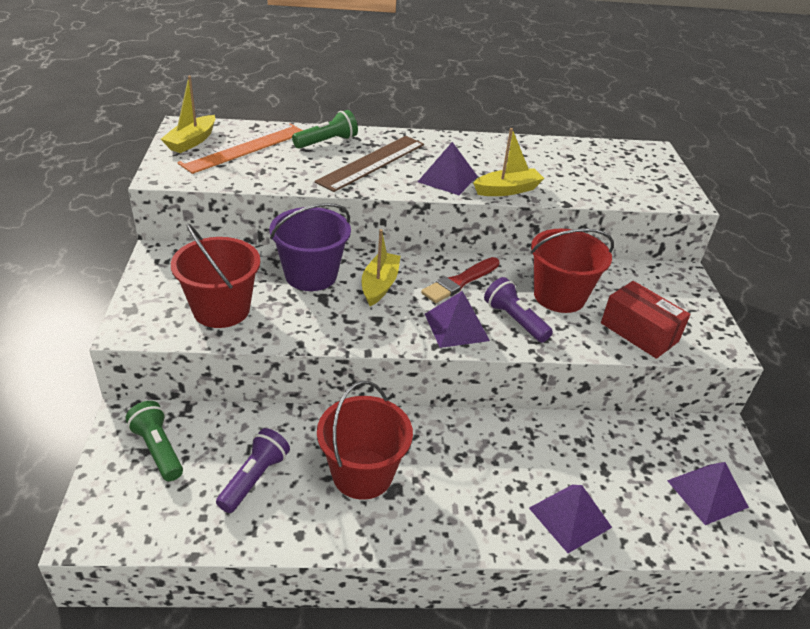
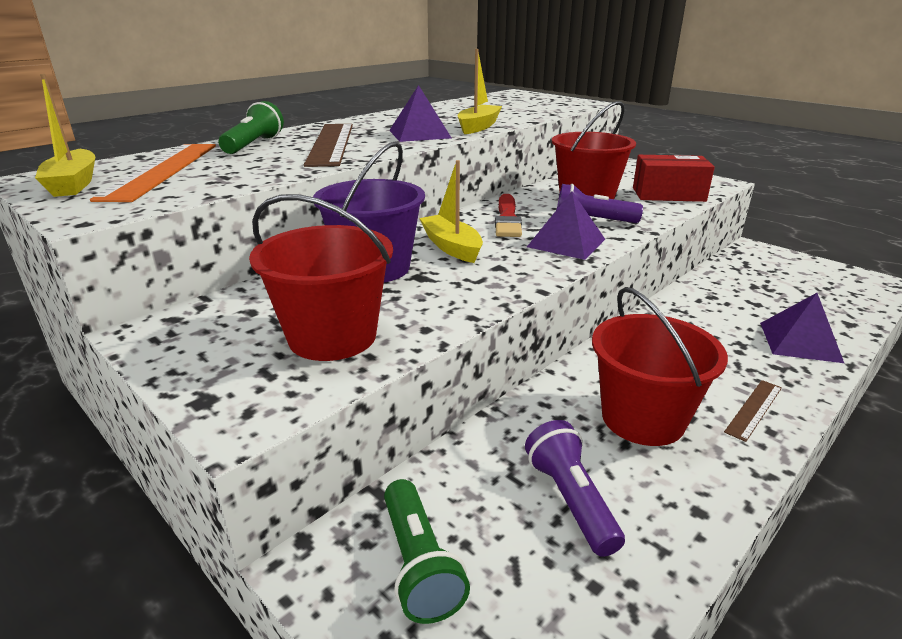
camera: 40 degrees left, 10 degrees down
green flashlight [125,401,183,481] -> green flashlight turned 120 degrees counterclockwise [384,479,470,624]
purple pyramid [667,462,749,525] -> none
none -> brown ruler [724,380,782,442]

